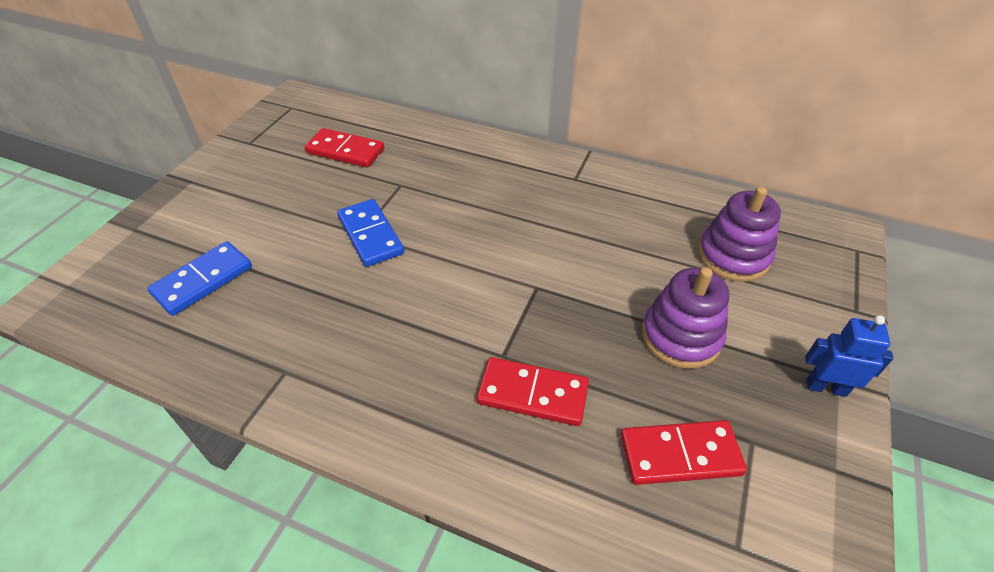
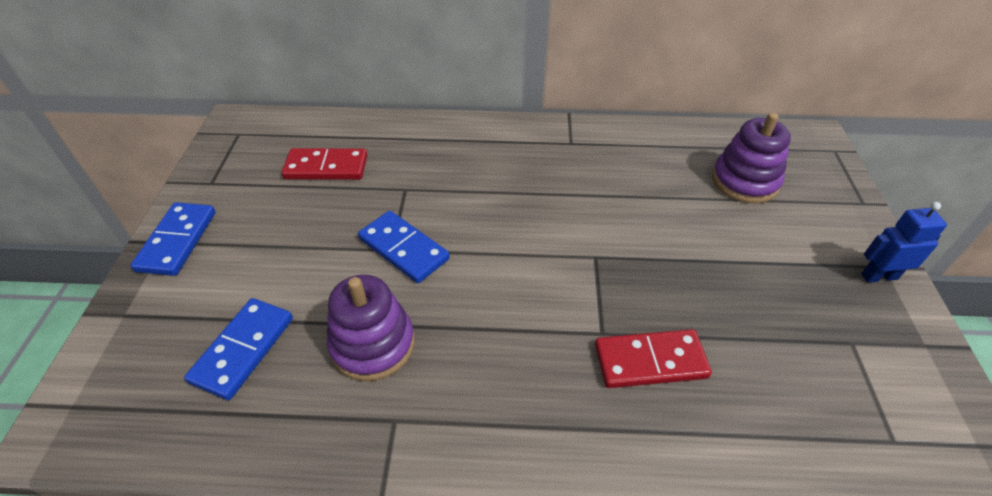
camera: 20 degrees left, 0 degrees up
red domino [620,420,747,485] -> none
purple stacking toy [642,267,729,369] -> purple stacking toy moved to [327,275,415,381]
none -> blue domino [130,202,216,276]

